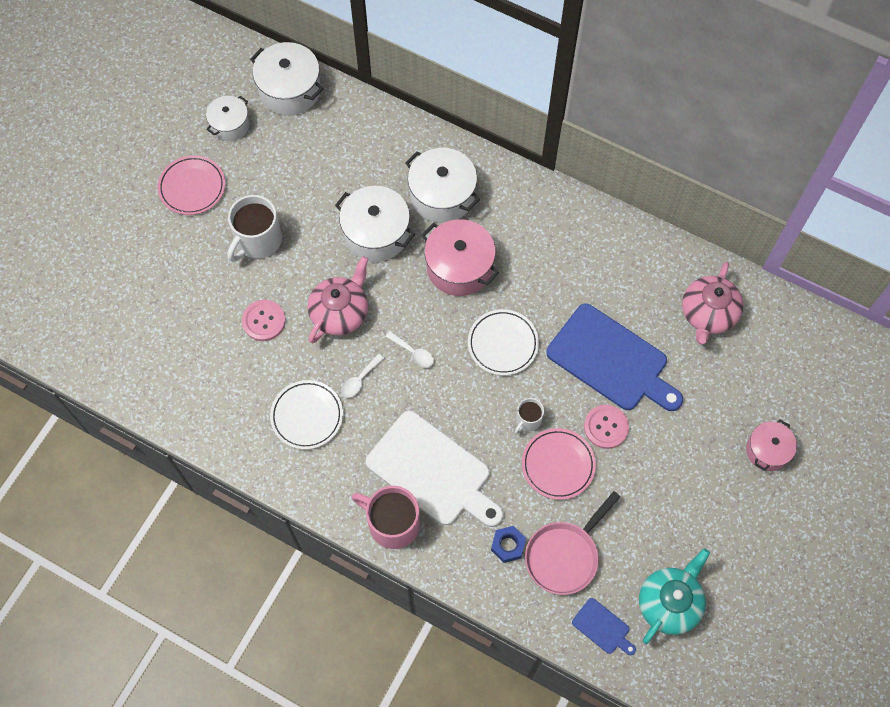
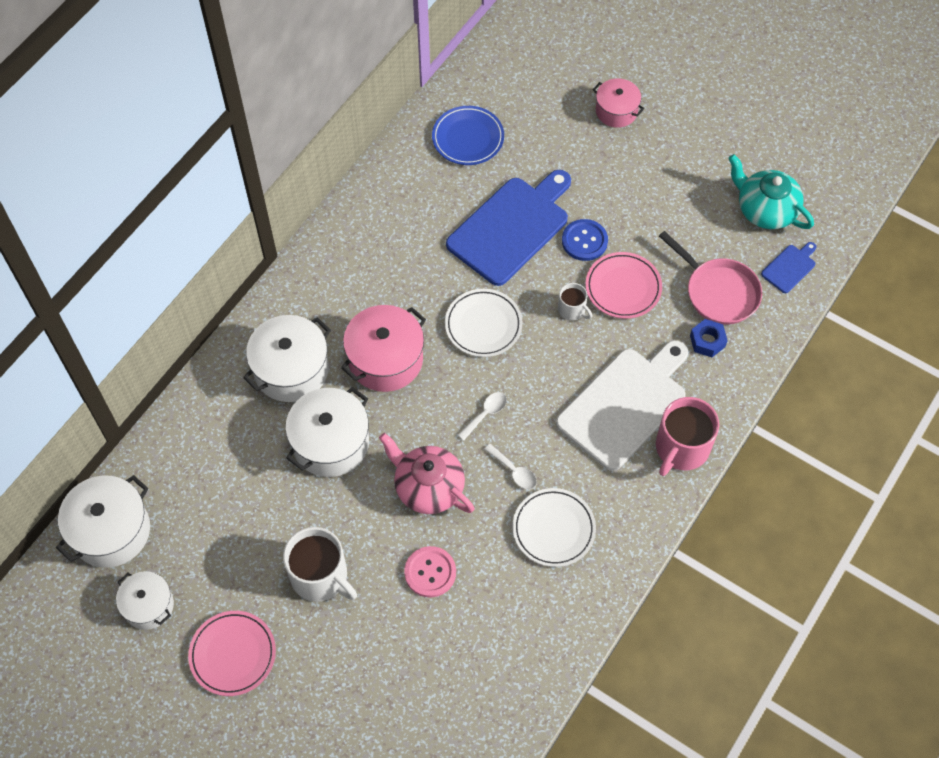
camera: 85 degrees left, 5 degrees down
pink button [584,405,629,449] -> blue button [562,219,608,261]
pink teapot [682,262,743,344] -> blue plate [432,106,504,165]

